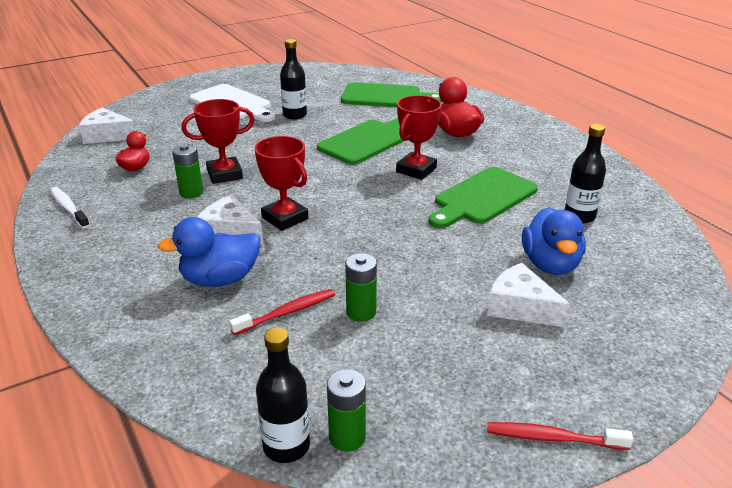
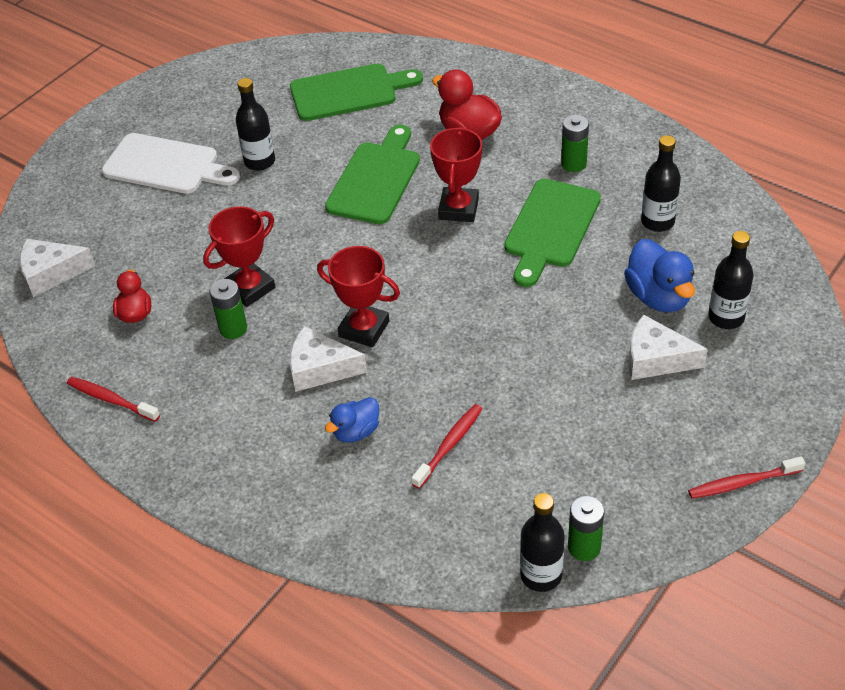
camera: 20 degrees left, 15 degrees up
white toothbrush [50,187,90,229] -> red toothbrush [67,377,160,422]
blue duck [158,217,260,287] -> blue duck [325,397,379,443], size x0.61
green battery [345,253,377,322] -> green battery moved to [561,115,589,172]
none -> black bottle [708,231,754,329]

